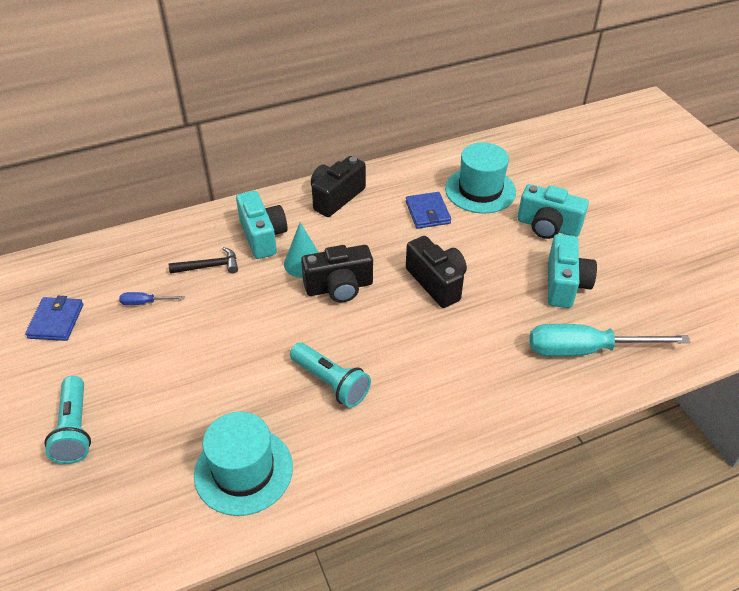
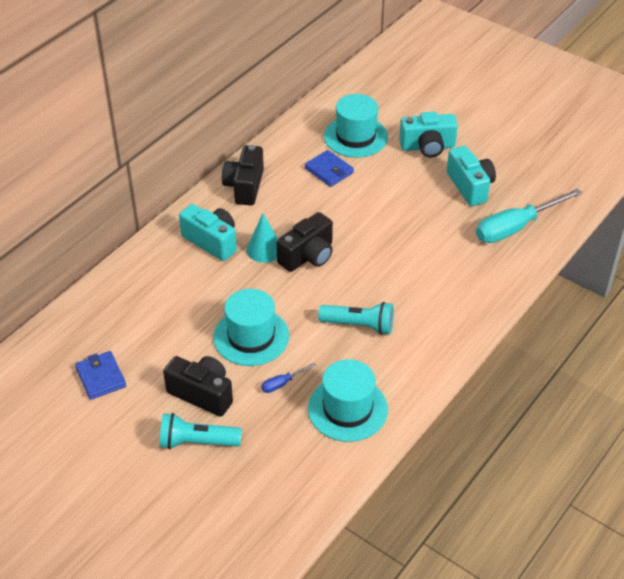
camera: 30 degrees left, 0 degrees up
turquoise flashlight [45,376,91,464] -> turquoise flashlight turned 135 degrees clockwise [160,413,242,449]
blue screwdriver [119,292,185,305] -> blue screwdriver moved to [261,363,316,393]
black hammer [169,247,238,274] -> none
black camera [406,236,467,308] -> black camera moved to [163,356,233,417]
none -> turquoise hat [213,289,289,366]

